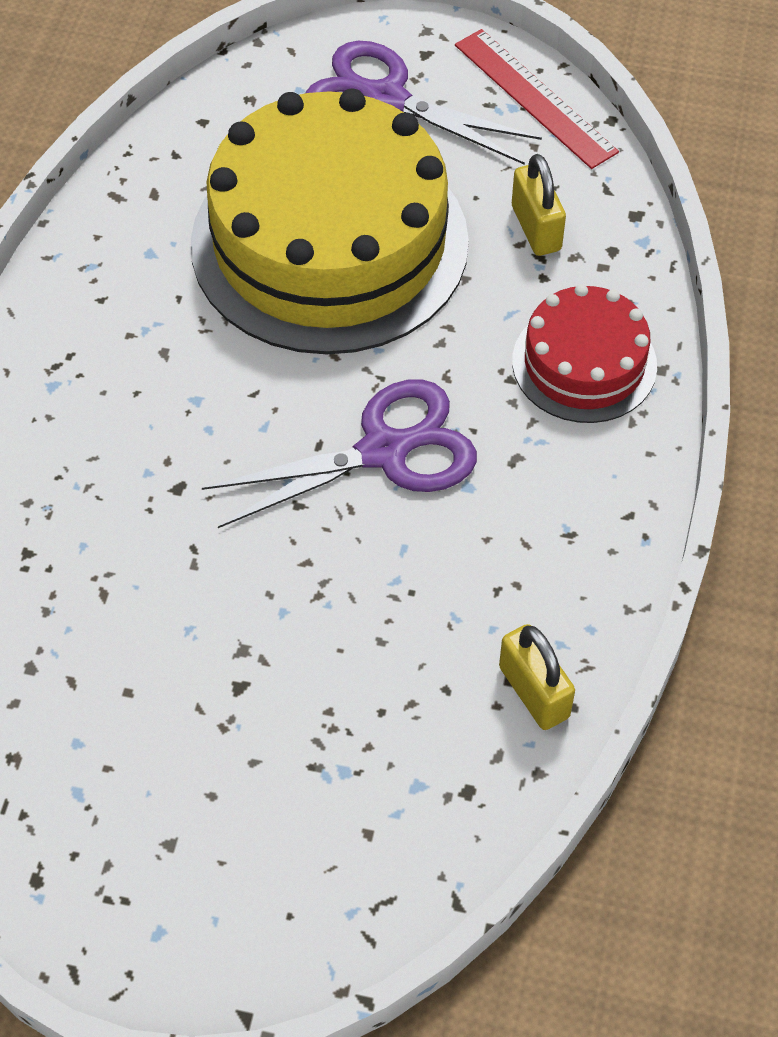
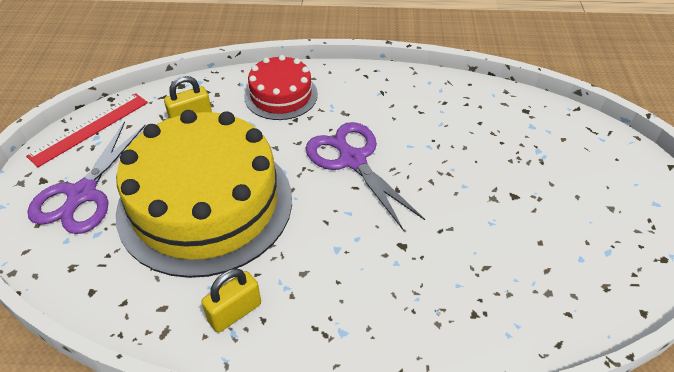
camera: 100 degrees left, 10 degrees down
yellow padlock [499,624,575,730] -> yellow padlock moved to [201,268,261,333]

